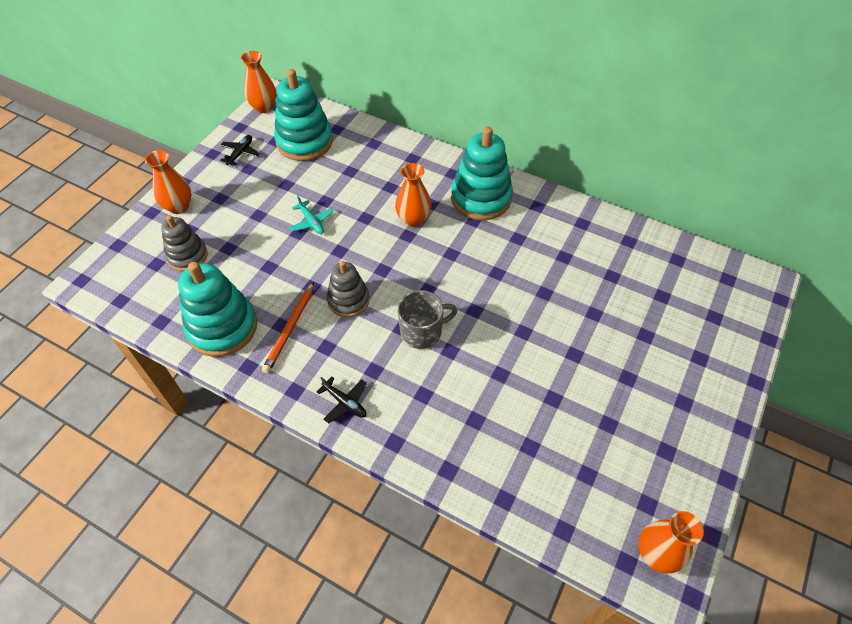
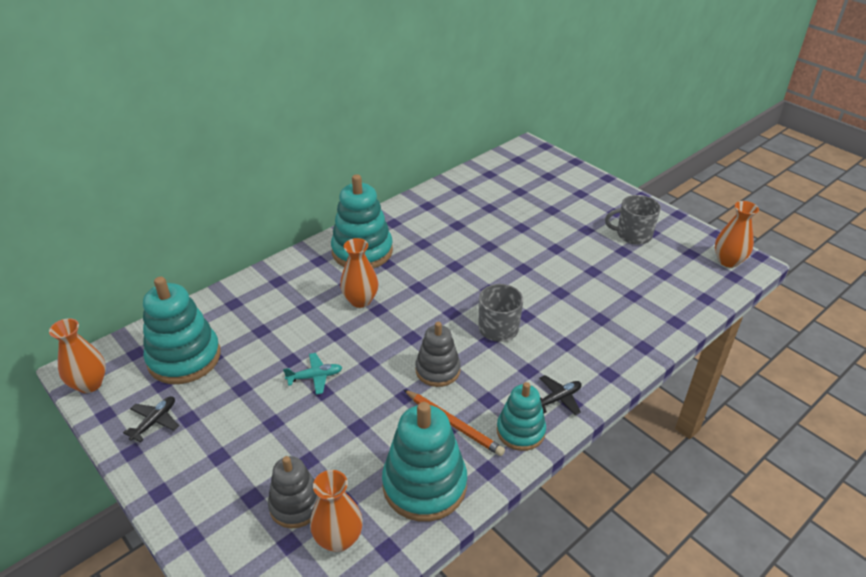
camera: 70 degrees left, 15 degrees down
orange vase [145,150,191,214] -> orange vase moved to [310,470,363,552]
black plane [220,135,260,166] -> black plane turned 75 degrees clockwise [123,396,179,442]
none -> turquoise stacking toy [497,382,546,451]
none -> grey mug [605,195,661,245]

